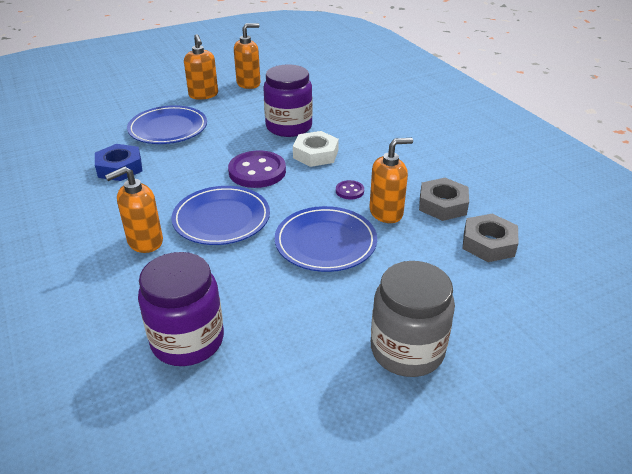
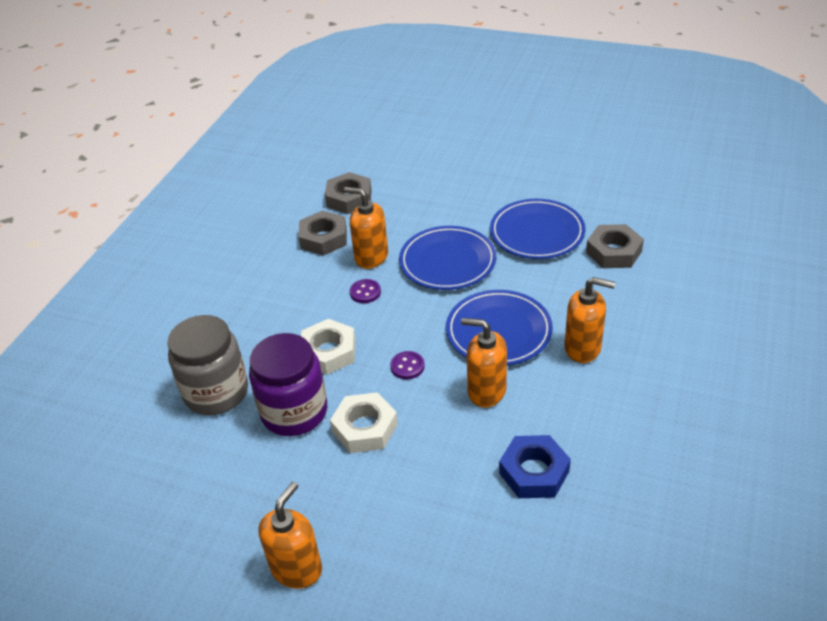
camera: 130 degrees left, 5 degrees up
blue plate [127,105,207,144] -> blue plate moved to [490,199,586,259]
purple jar [138,252,224,366] -> grey nut [586,224,644,268]
purple button [228,150,286,188] -> purple button [390,351,425,379], size x0.48
orange soap dispenser [234,23,260,89] -> orange soap dispenser moved to [461,318,507,408]
grey jar [371,261,455,377] -> grey jar moved to [168,315,248,415]
none -> white nut [330,392,398,453]

